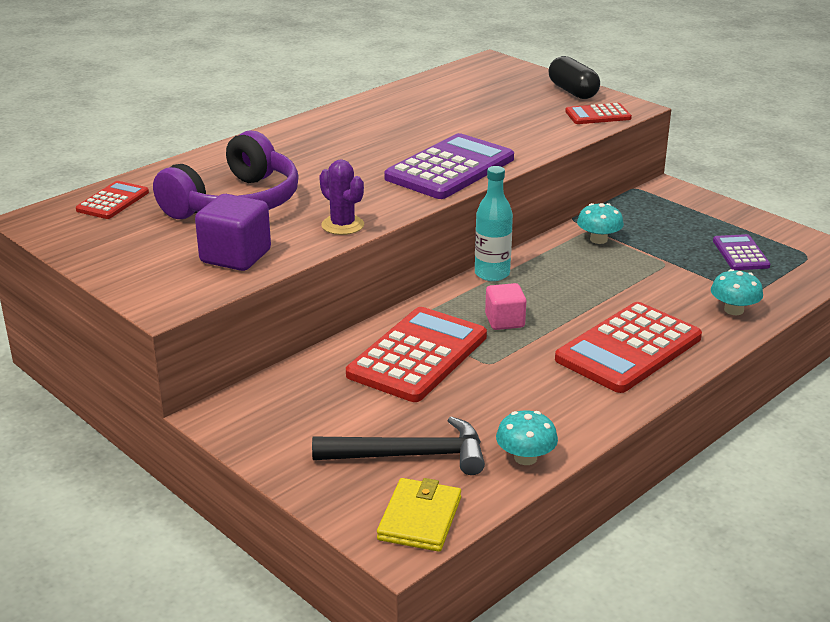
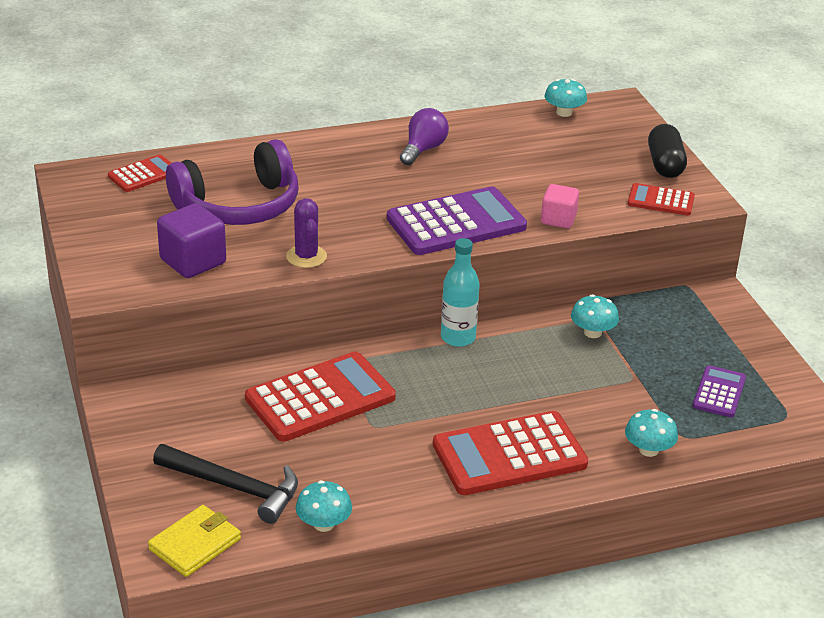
camera: 25 degrees right, 5 degrees up
pink cube [485,283,526,330] -> pink cube moved to [541,184,579,228]
none -> purple light bulb [400,108,449,165]
none -> turquoise mushroom [544,79,587,117]

